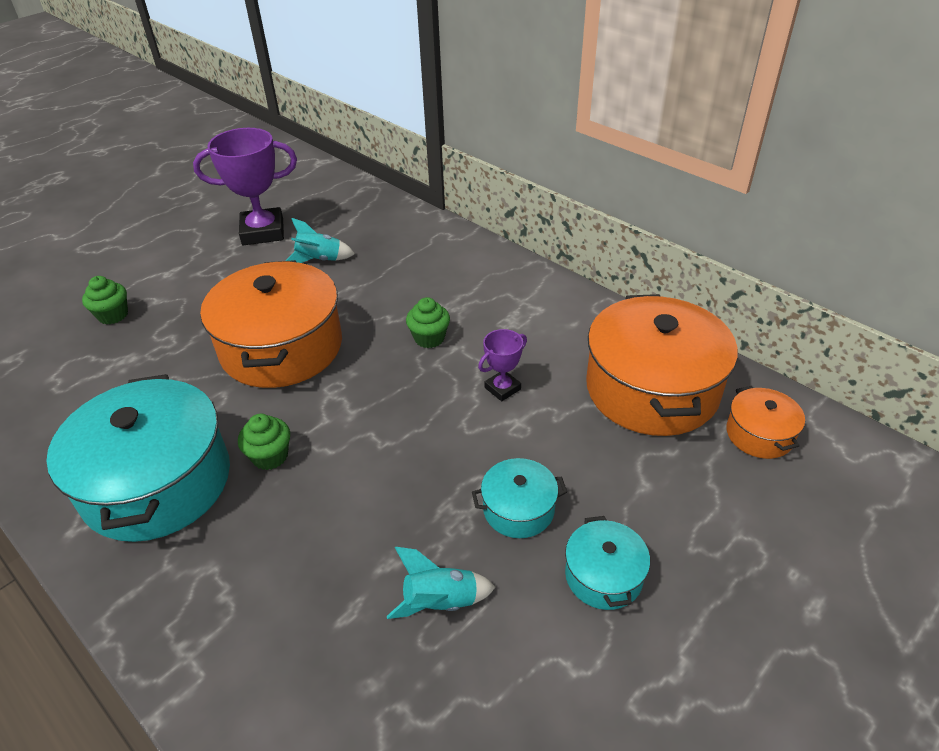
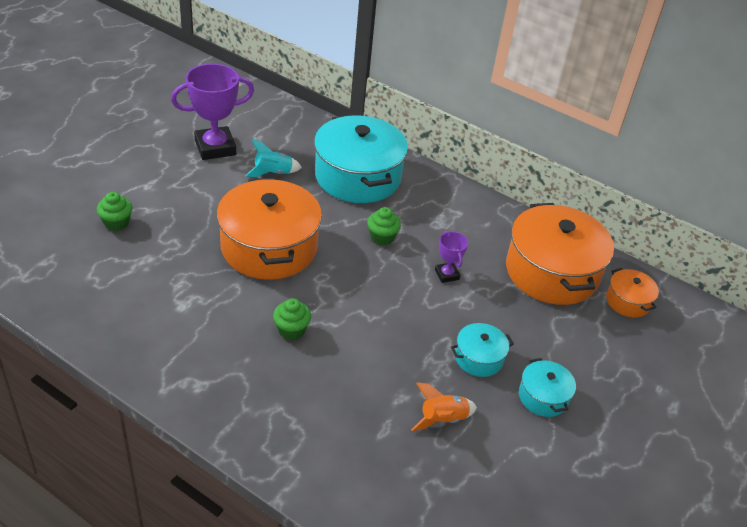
camera: 15 degrees left, 0 degrees up
turquoise pot [46,374,230,542] -> turquoise pot moved to [314,115,408,203]
turquoise rocket [387,547,495,619] -> orange rocket [411,382,477,431]
purple trophy [478,329,527,401] -> purple trophy turned 60 degrees counterclockwise [435,231,468,283]

